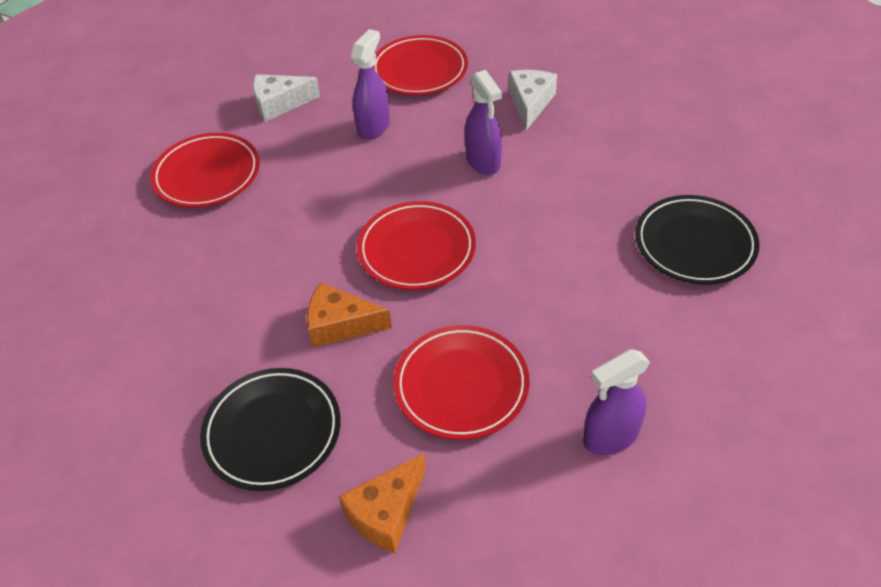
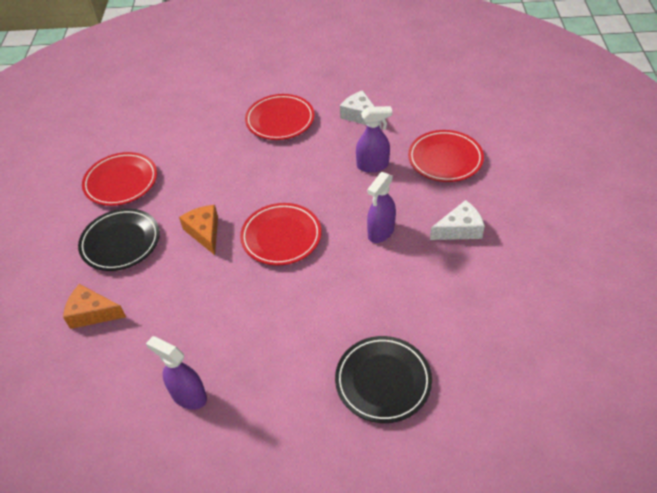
camera: 60 degrees right, 0 degrees up
red plate [393,325,530,440] -> red plate moved to [82,152,157,206]

